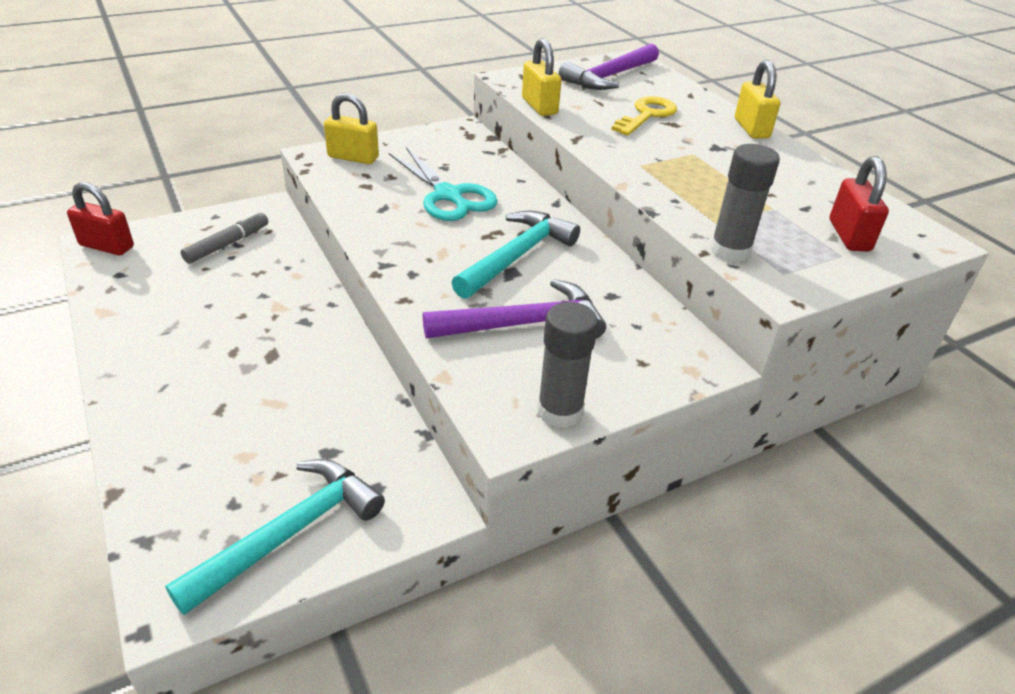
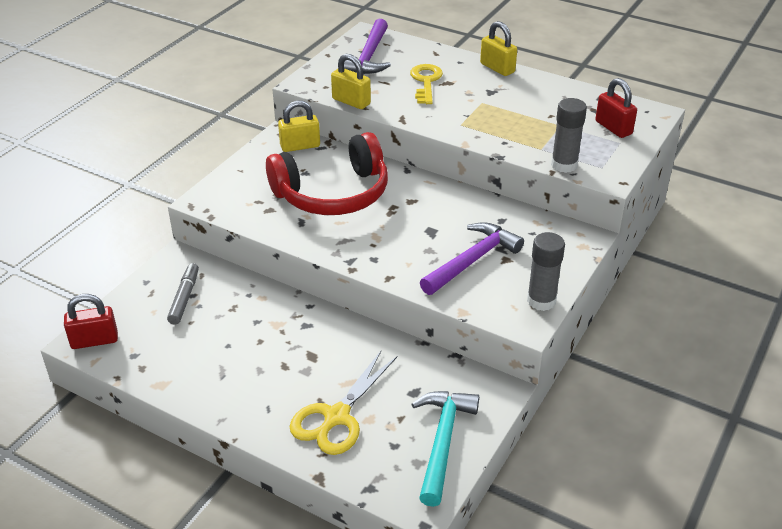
camera: 30 degrees left, 0 degrees up
yellow padlock [324,93,379,164] -> yellow padlock moved to [278,101,320,152]
turquoise scissors [389,147,498,221] -> red headphones [266,132,388,215]
turquoise hammer [451,211,580,299] -> none
none -> yellow scissors [290,351,397,455]

